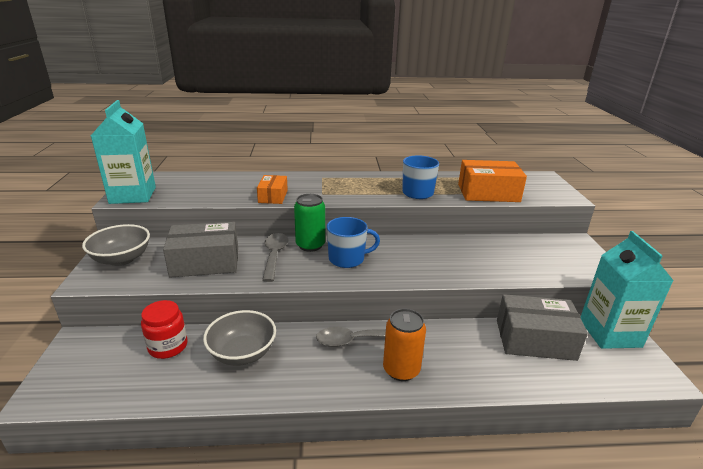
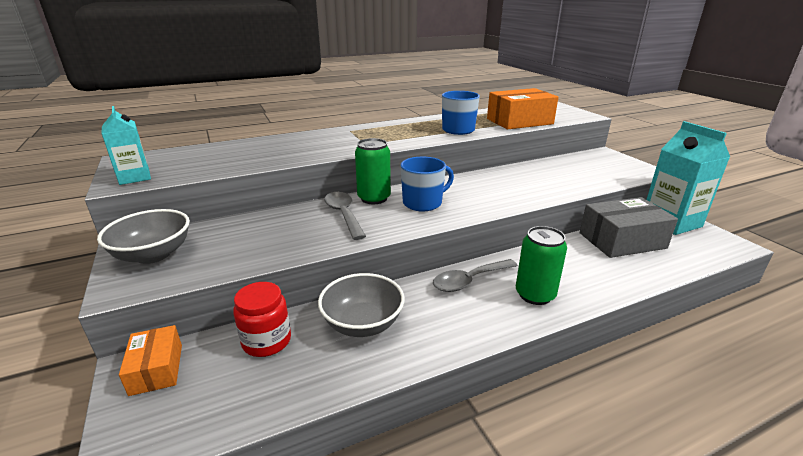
camera: 20 degrees left, 0 degrees up
turquoise carton [91,100,156,204] -> turquoise carton [101,106,151,185], size x0.58
grey box [163,222,238,278] -> none
orange box [257,175,288,204] -> orange box moved to [119,325,182,396]
orange can [383,309,426,381] -> green can [516,226,567,305]

